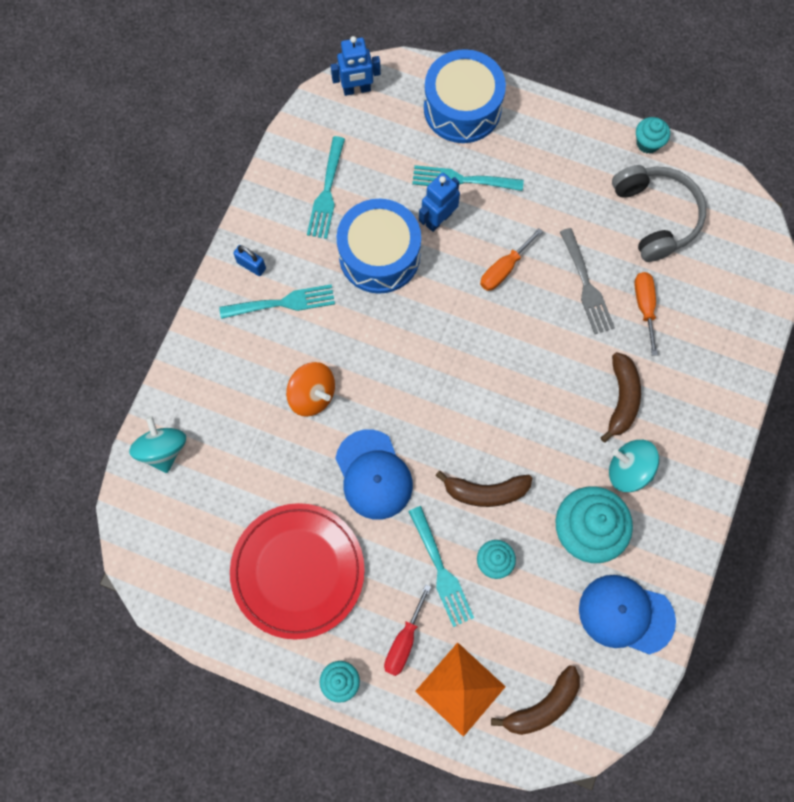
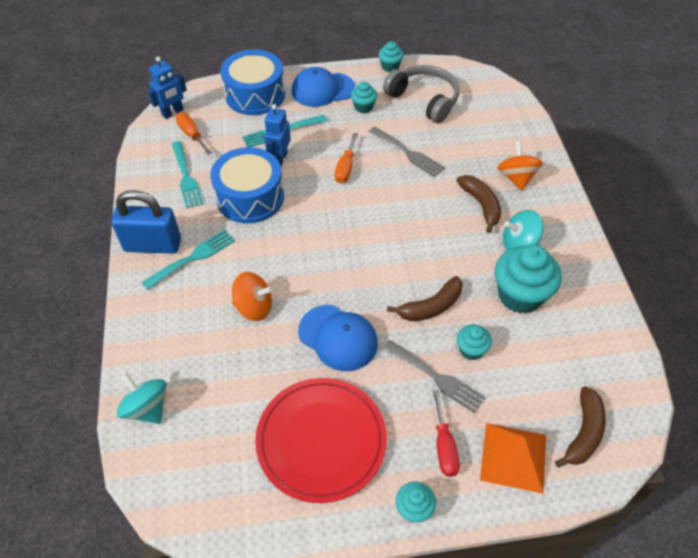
camera: 30 degrees left, 20 degrees down
blue padlock [233,245,266,276] -> blue padlock [111,190,181,254], size x2.18
turquoise fork [408,506,474,627] -> grey fork [382,340,486,414]
blue cap [579,575,676,654] -> blue cap moved to [292,67,355,107]
orange screwdriver [634,272,658,356] -> orange screwdriver moved to [176,113,212,155]
none -> turquoise cupcake [351,82,377,113]
none -> orange spinning top [497,141,543,191]

